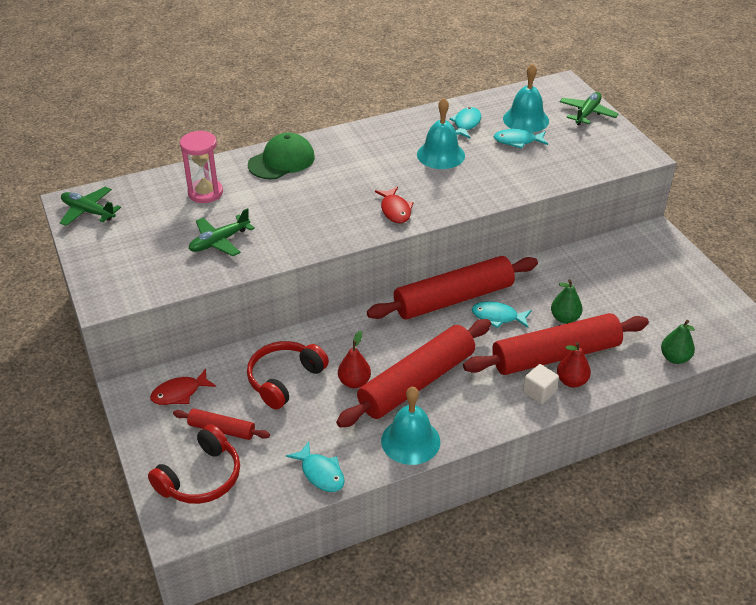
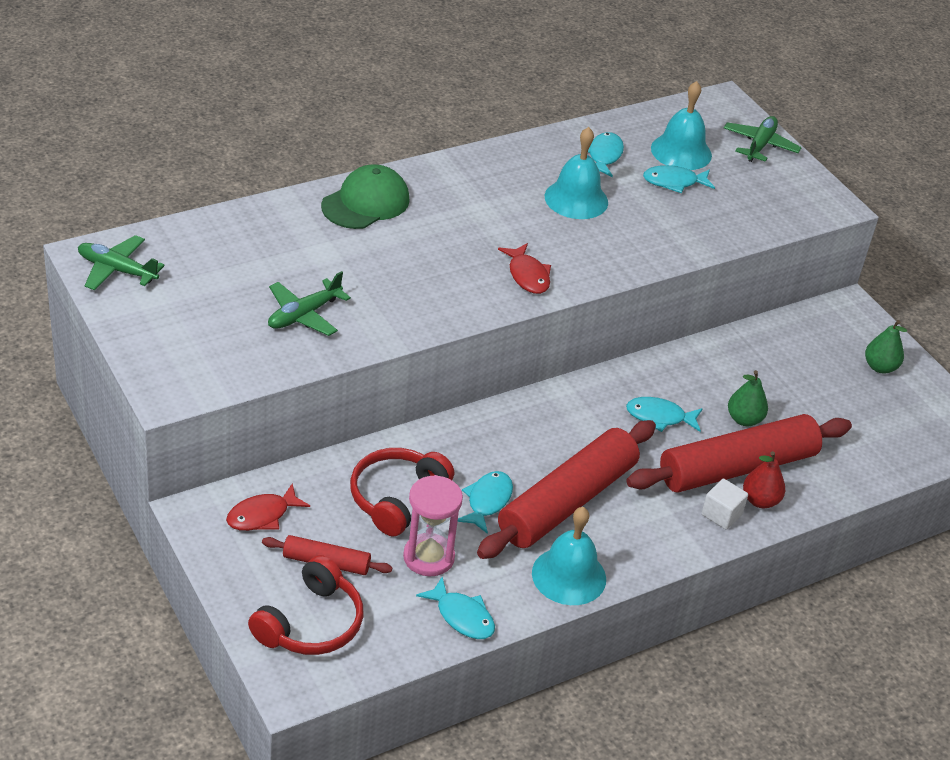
camera: 10 degrees left, 0 degrees up
pink hourglass [180,130,223,203] -> pink hourglass moved to [403,475,463,576]
red pear [338,331,371,388] -> turquoise fish [457,471,513,534]
red rolling pin [367,256,538,319] -> none
green pear [661,320,695,364] -> green pear moved to [865,320,907,374]

